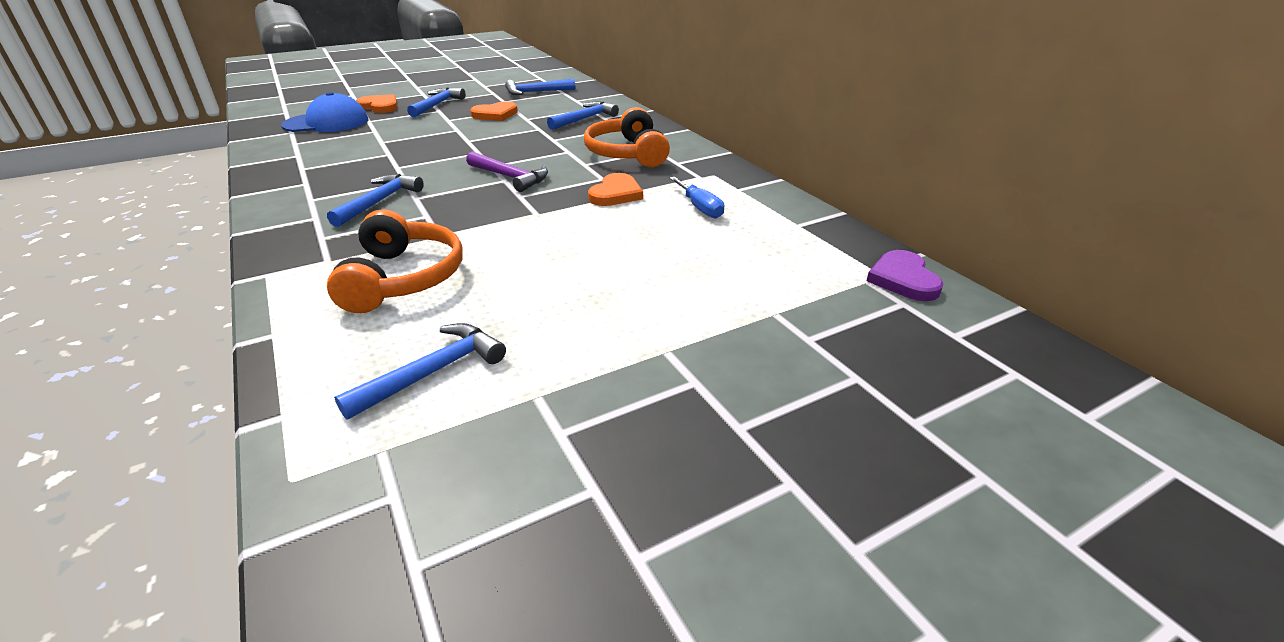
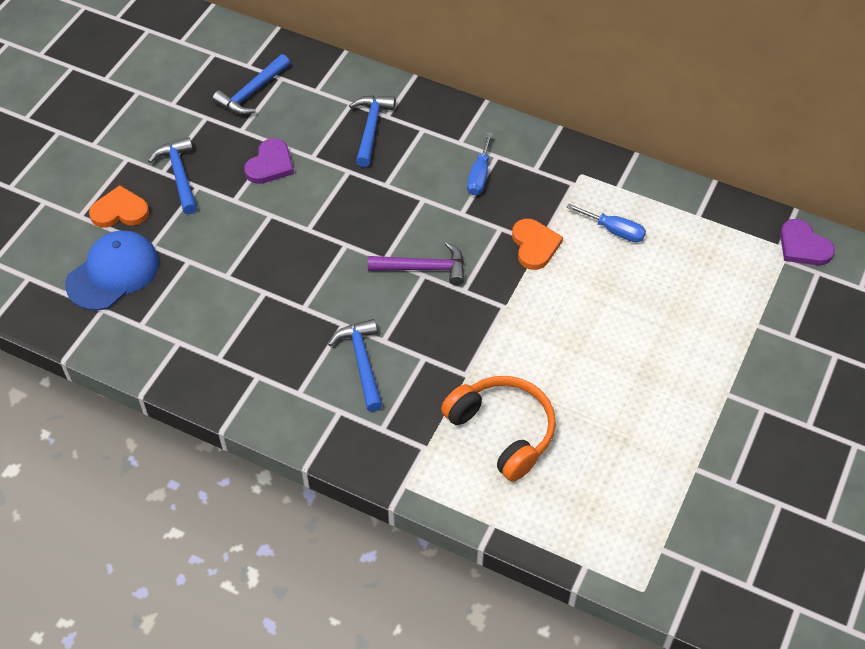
camera: 35 degrees left, 20 degrees up
blue hammer [334,323,506,420] -> none
orange heart [470,101,518,121] -> purple heart [244,138,294,184]
orange headphones [584,107,670,167] -> blue screwdriver [467,132,493,195]

